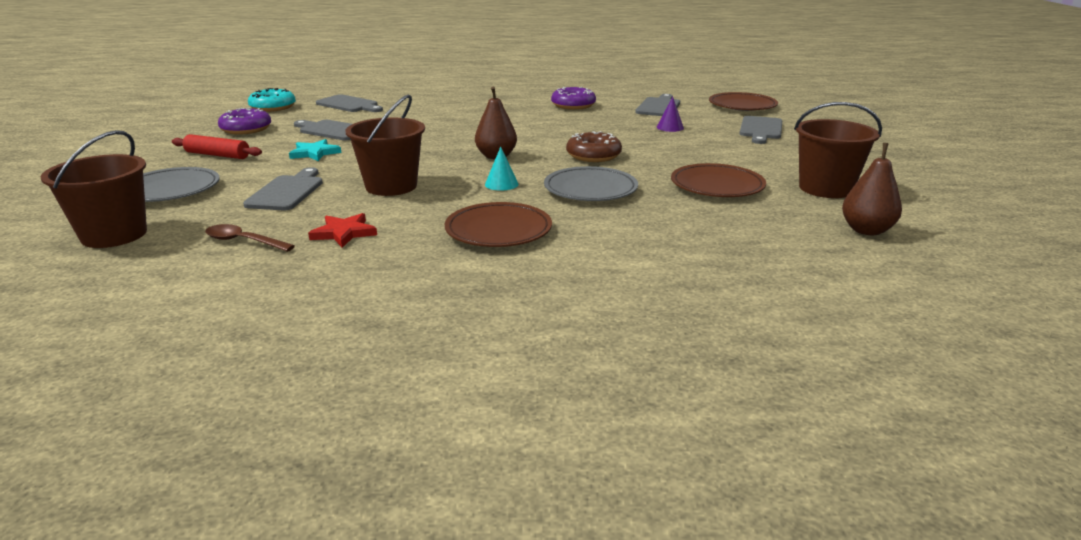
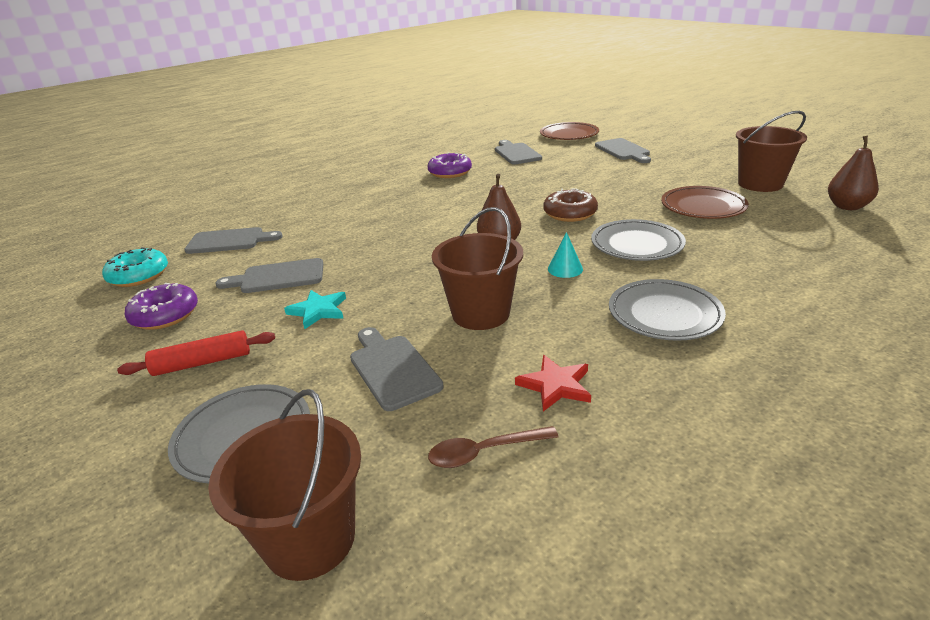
camera: 35 degrees left, 5 degrees up
brown plate [445,202,552,247] -> grey plate [609,279,726,341]
purple cone [657,97,684,132] -> none

